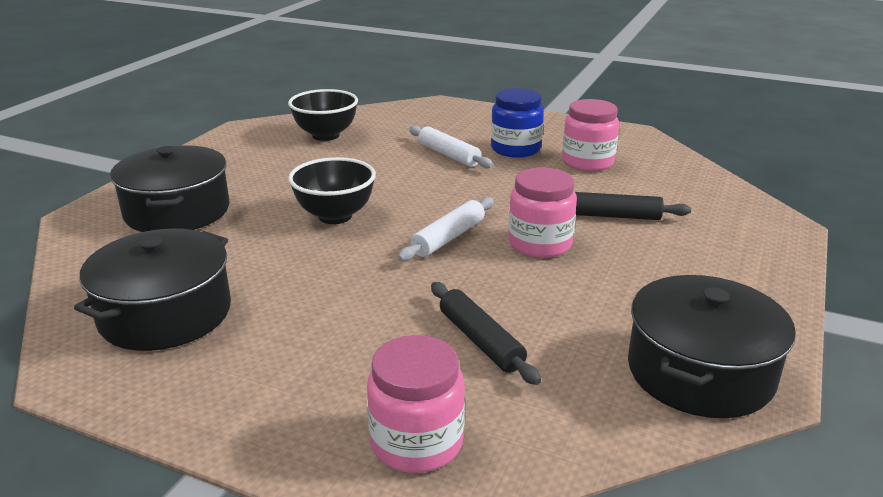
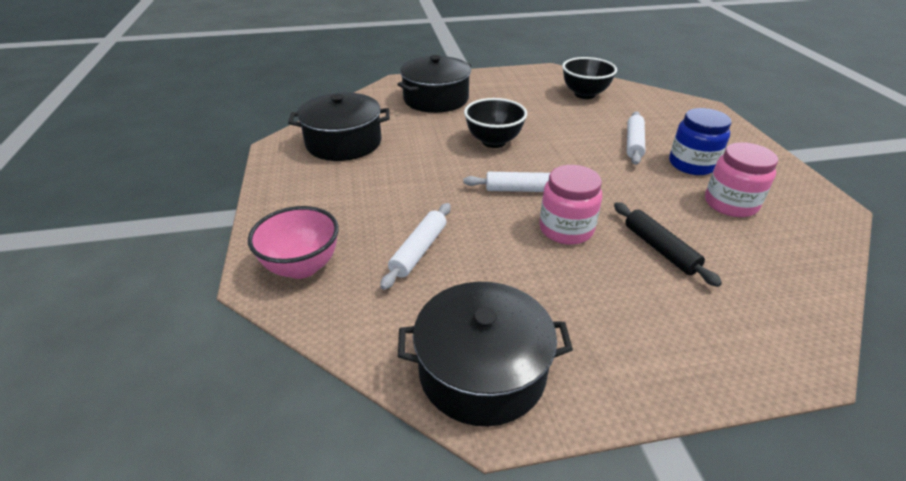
camera: 55 degrees right, 10 degrees up
pink jar [367,335,465,473] -> pink bowl [248,206,339,279]
black rolling pin [431,282,541,385] -> white rolling pin [380,203,451,290]

